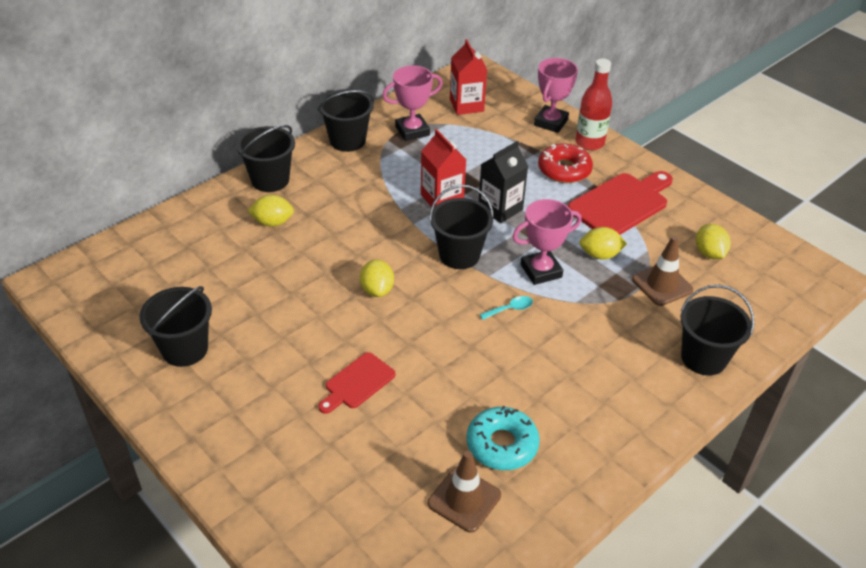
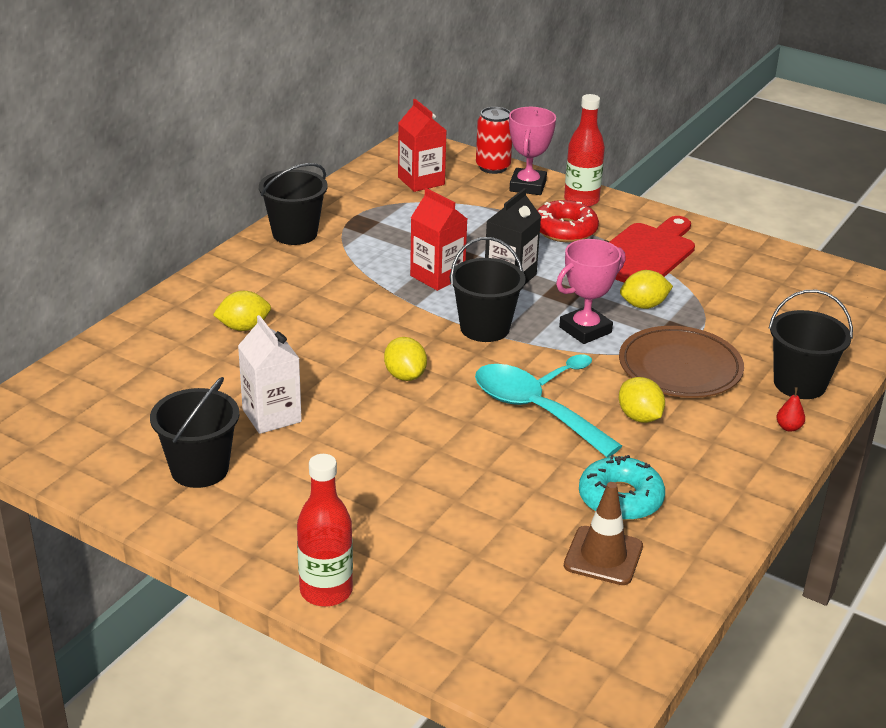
camera: 15 degrees left, 10 degrees down
black bucket [236,125,295,192] -> none
red cutting board [318,352,396,414] -> none
pink trophy [382,65,443,141] -> none
brown traffic cone [632,236,693,306] -> none
yellow lemon [696,224,731,259] -> yellow lemon moved to [619,377,665,423]
none -> white carton [238,315,302,434]
none -> red bottle [297,454,353,606]
none -> turquoise spoon [475,364,622,458]
none -> red can [476,107,512,174]
none -> brown plate [619,326,744,398]
none -> red pear [777,387,805,432]

